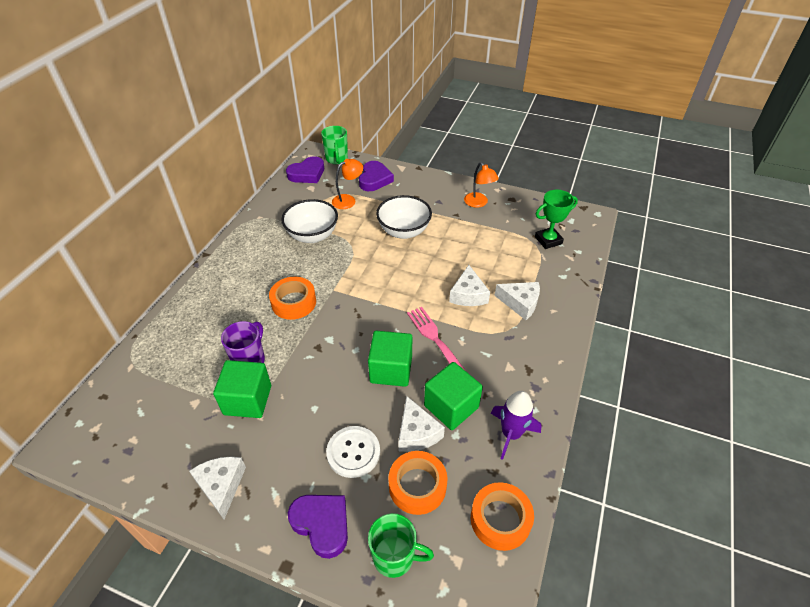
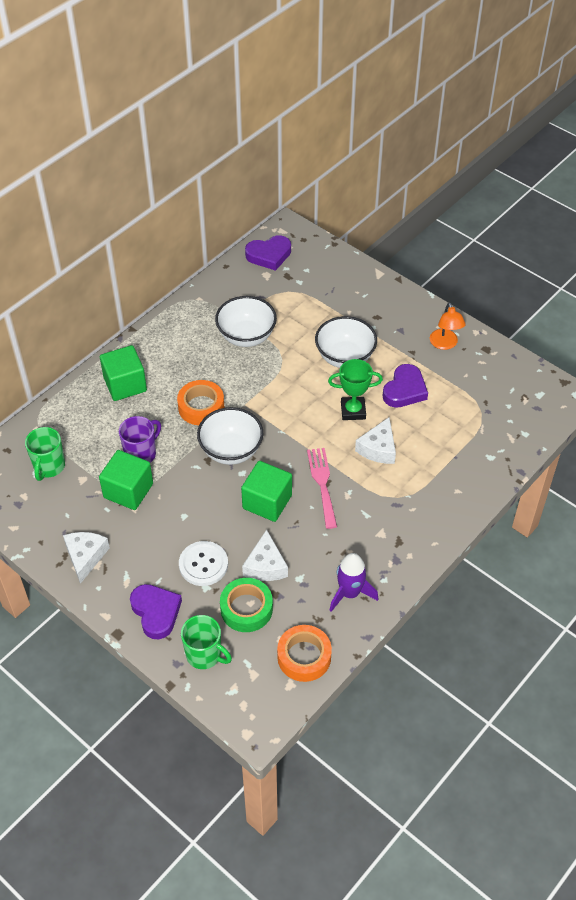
camera: 20 degrees right, 5 degrees up
green mug [321,126,348,164] -> green mug moved to [25,427,65,481]
orange lamp [332,159,363,209] -> none
purple heart [359,161,394,191] -> purple heart moved to [383,364,428,408]
orange tape [388,451,447,515] -> green tape [220,578,273,632]
green cube [424,362,483,430] -> green cube moved to [100,345,147,401]
white cheese [494,282,540,320] -> none
green trophy [535,190,578,249] -> green trophy moved to [328,359,383,420]
none -> white bowl [197,407,264,465]

